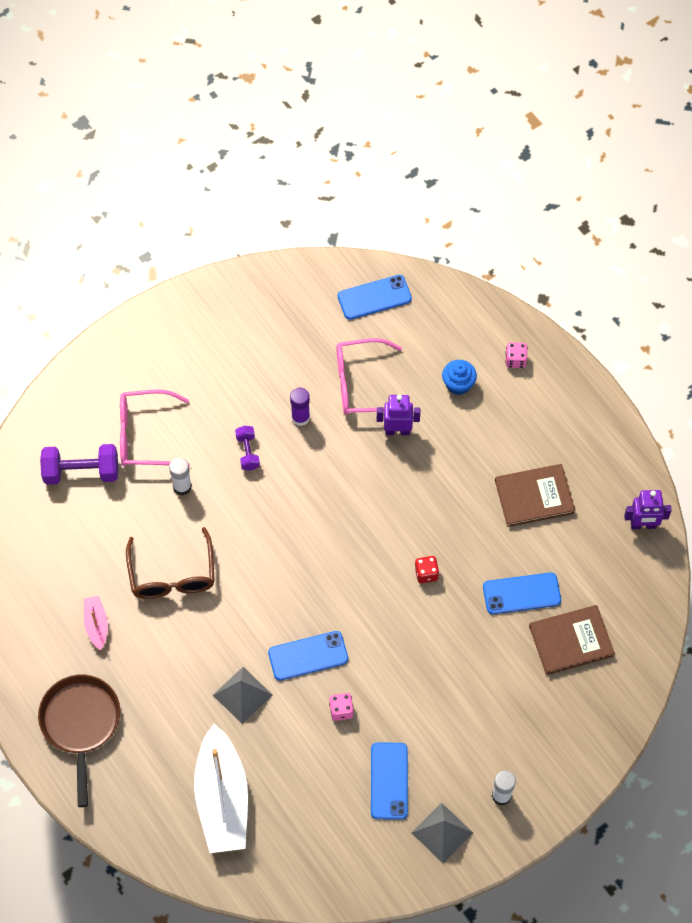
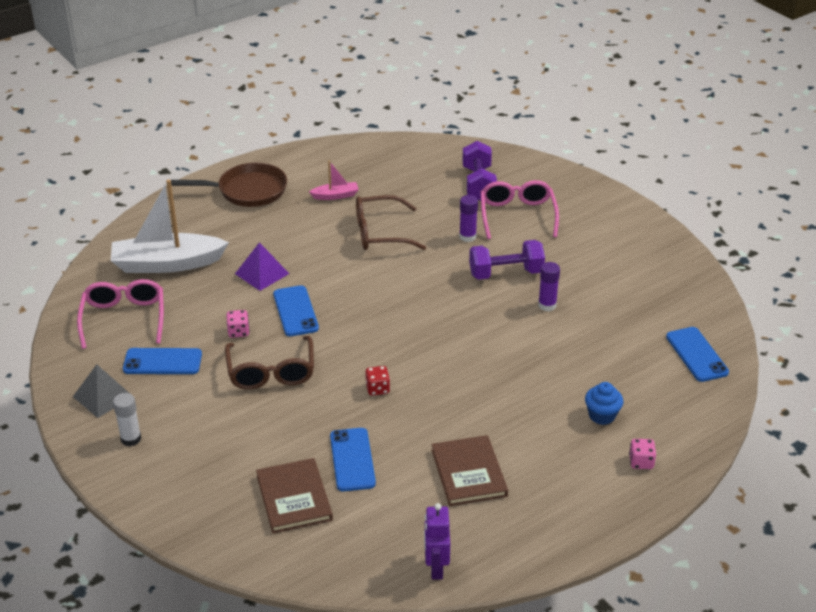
camera: 90 degrees right, 25 degrees down
white glue stick [169,457,192,495] -> purple glue stick [459,195,478,242]
grey pyramid [213,667,272,724] -> purple pyramid [235,242,289,291]
purple dumbbell [235,426,260,470] -> purple dumbbell [469,240,545,280], size x1.76
pink glasses [336,338,402,415] -> pink glasses moved to [77,279,164,349]
purple robot [377,395,420,435] -> none
none -> brown glasses [225,336,314,389]

